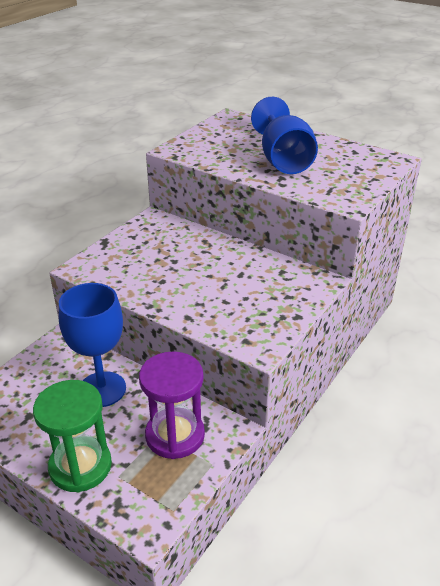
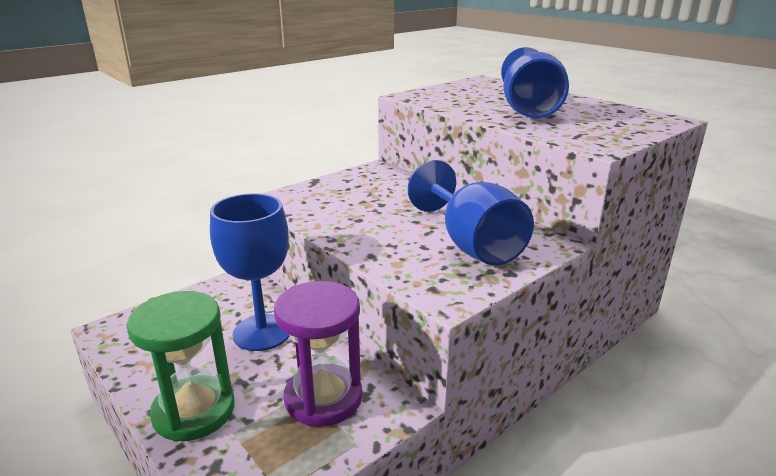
camera: 15 degrees right, 10 degrees down
none -> blue goblet [408,160,534,265]

